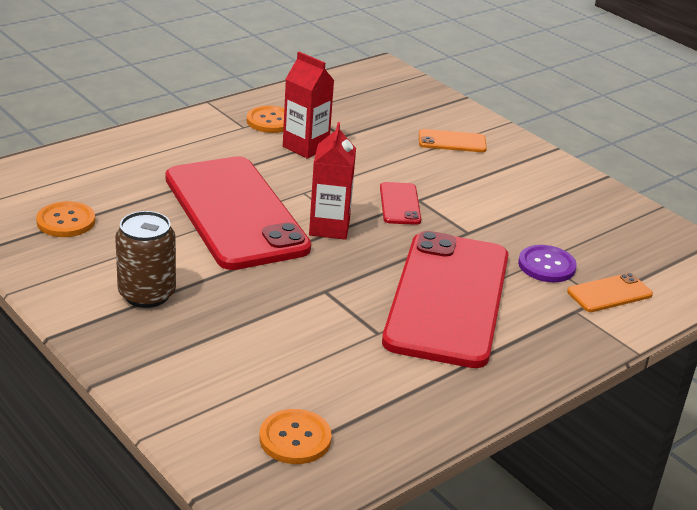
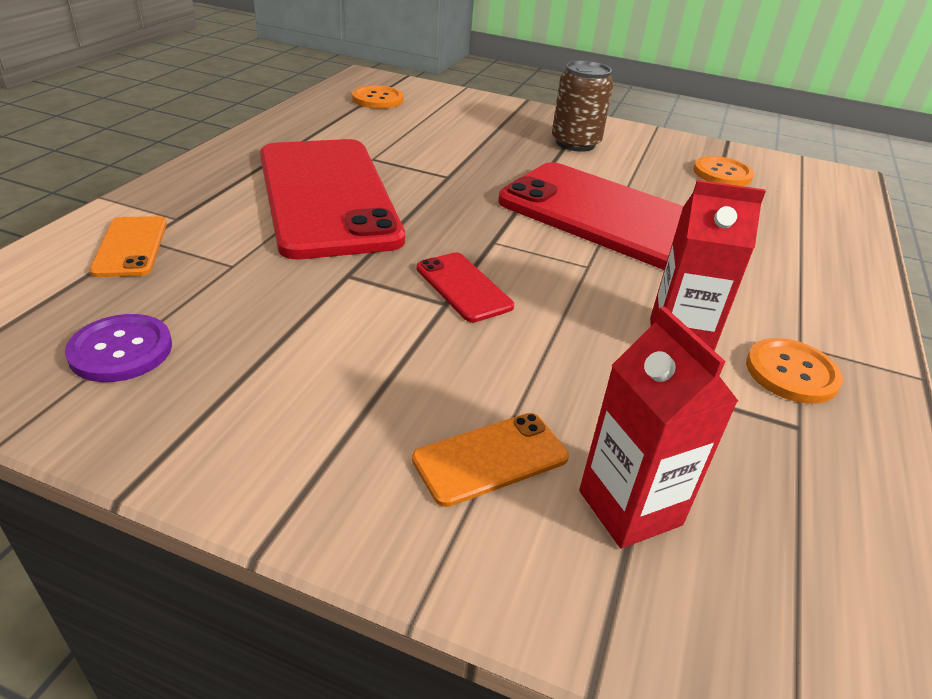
camera: 150 degrees right, 5 degrees up
red carton [309,122,356,240] -> red carton moved to [579,306,738,548]
purple button [518,245,577,282] -> purple button moved to [65,314,172,382]
orange phone [567,273,653,312] -> orange phone turned 45 degrees counterclockwise [89,216,167,277]

